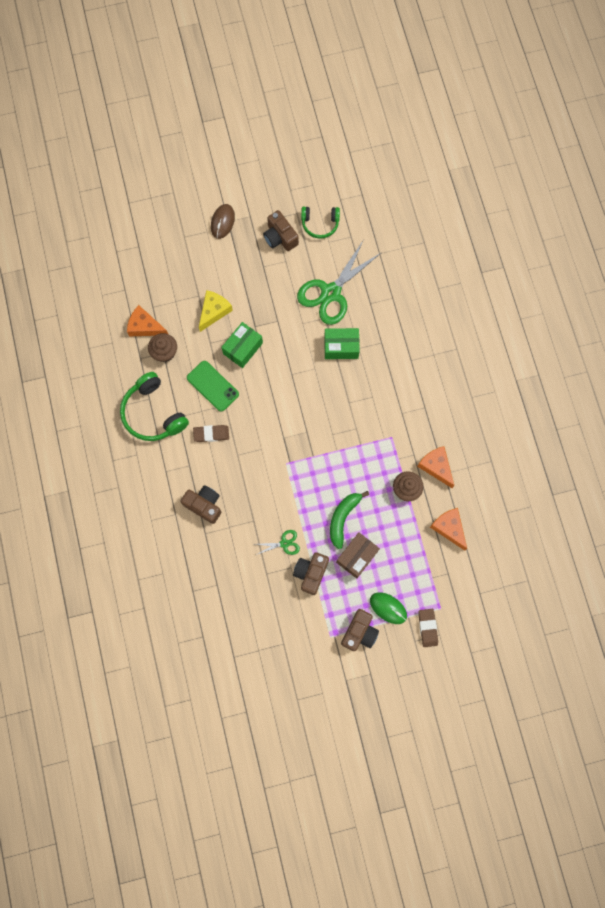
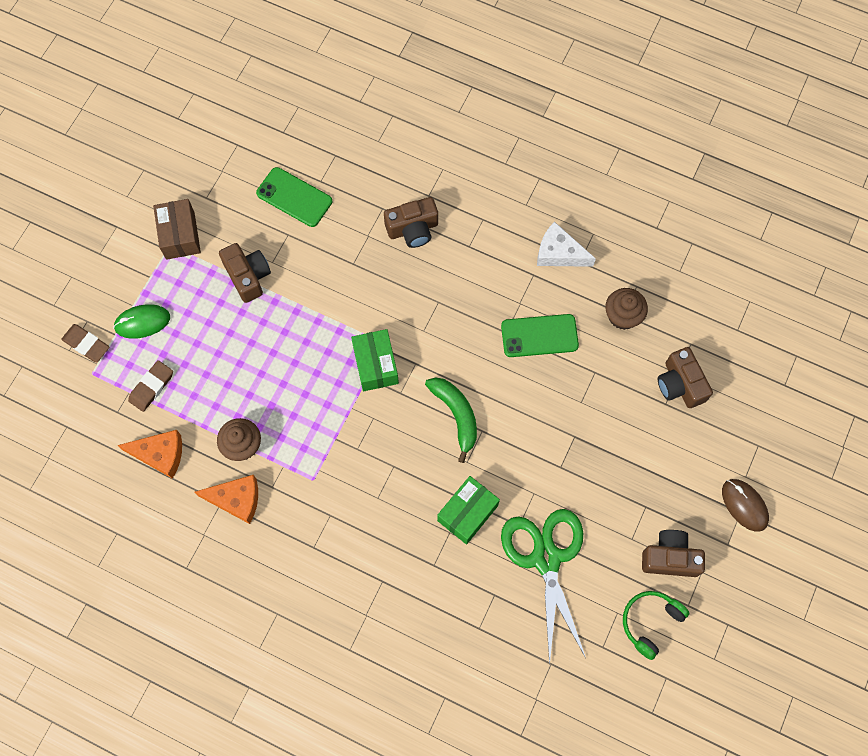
camera: 130 degrees right, 5 degrees down
green headphones [120,372,189,441] -> white cheese [537,222,596,267]
orange cheese [127,305,168,336] -> none
brown eraser [193,425,229,442] -> brown eraser moved to [128,360,173,412]
yellow cheese [199,290,233,332] -> none
green box [221,322,263,368] -> green box moved to [351,329,399,391]
green scissors [256,530,300,555] -> none
green banana [330,491,369,549] -> green banana moved to [425,377,477,463]
brown box [336,532,380,578] -> brown box moved to [153,199,201,260]
brown camera [341,609,379,651] -> brown camera moved to [658,347,713,408]
none -> green phone [256,167,332,227]

